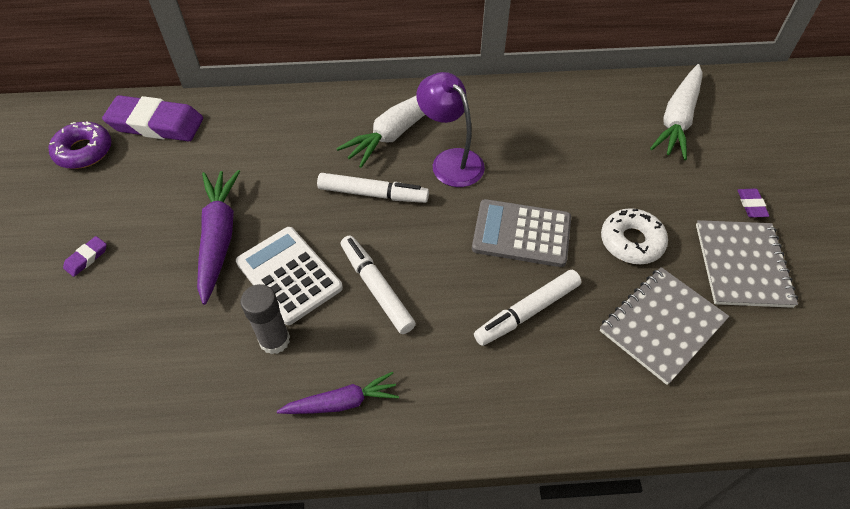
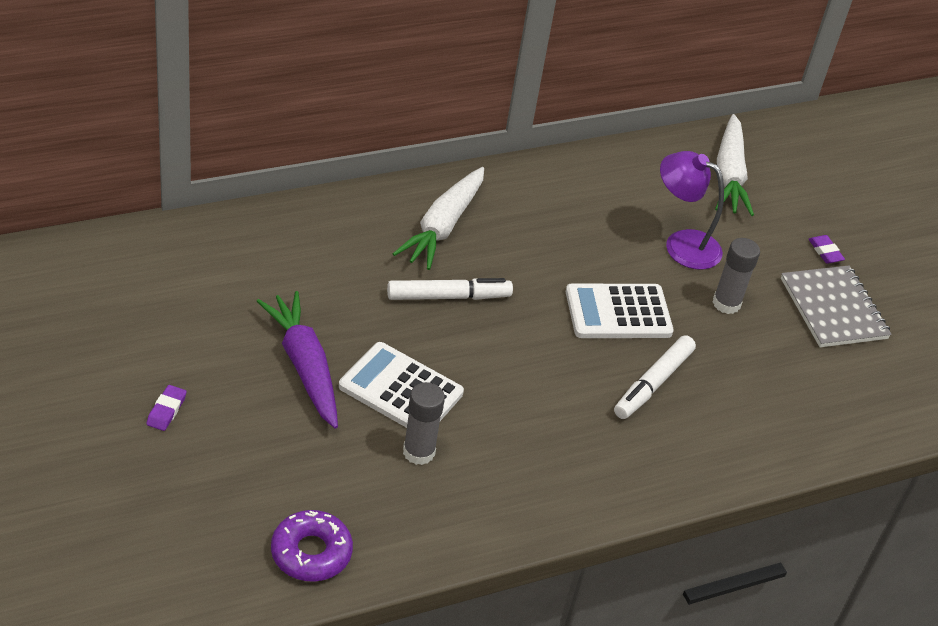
camera: 25 degrees left, 10 degrees down
purple donut [49,122,111,169] -> purple donut moved to [271,510,353,582]
purple eraser [102,95,203,141] -> none
purple carrot [277,372,399,414] -> none
white marker [341,235,416,334] -> none
purple lamp [416,72,485,187] -> purple lamp moved to [660,151,724,270]
grey calculator [472,199,571,267] -> white calculator [566,284,674,338]
grey notebook [599,267,729,385] -> none
white donut [601,208,668,264] -> grey glue stick [712,238,760,314]

